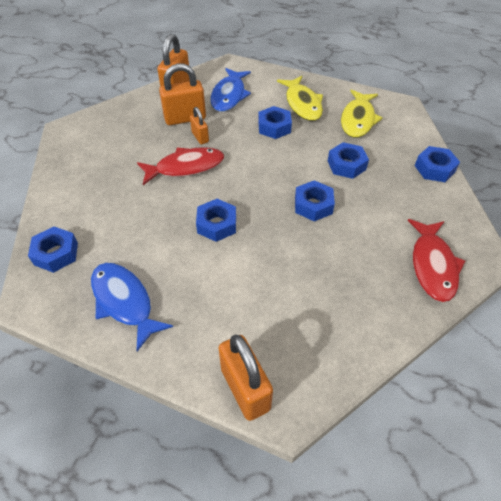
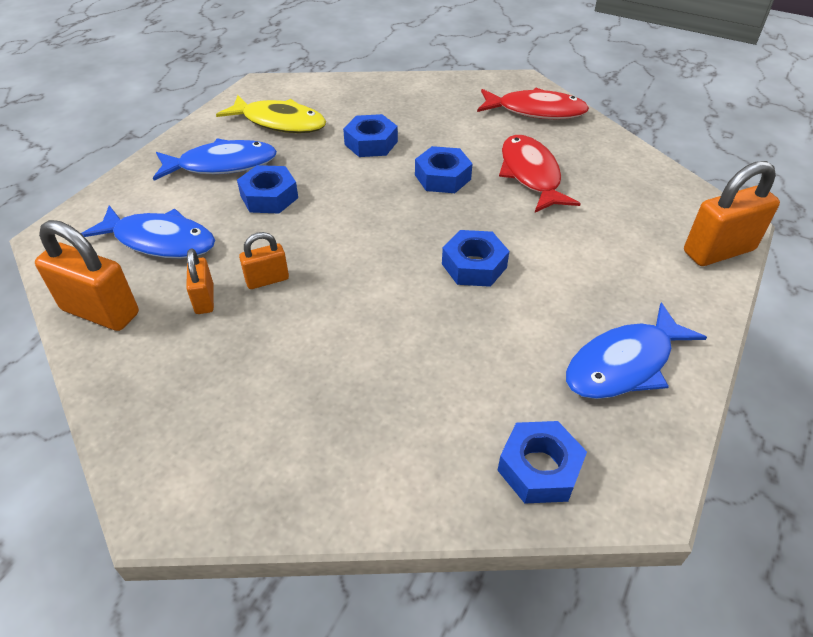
camera: 85 degrees left, 5 degrees down
red fish [137,147,224,185] -> red fish moved to [499,135,581,212]
orange padlock [159,63,206,125] -> orange padlock [186,248,214,314], size x0.56
yellow fish [277,76,323,121] -> blue fish [153,139,277,181]
blue nut [415,146,460,182] -> none

